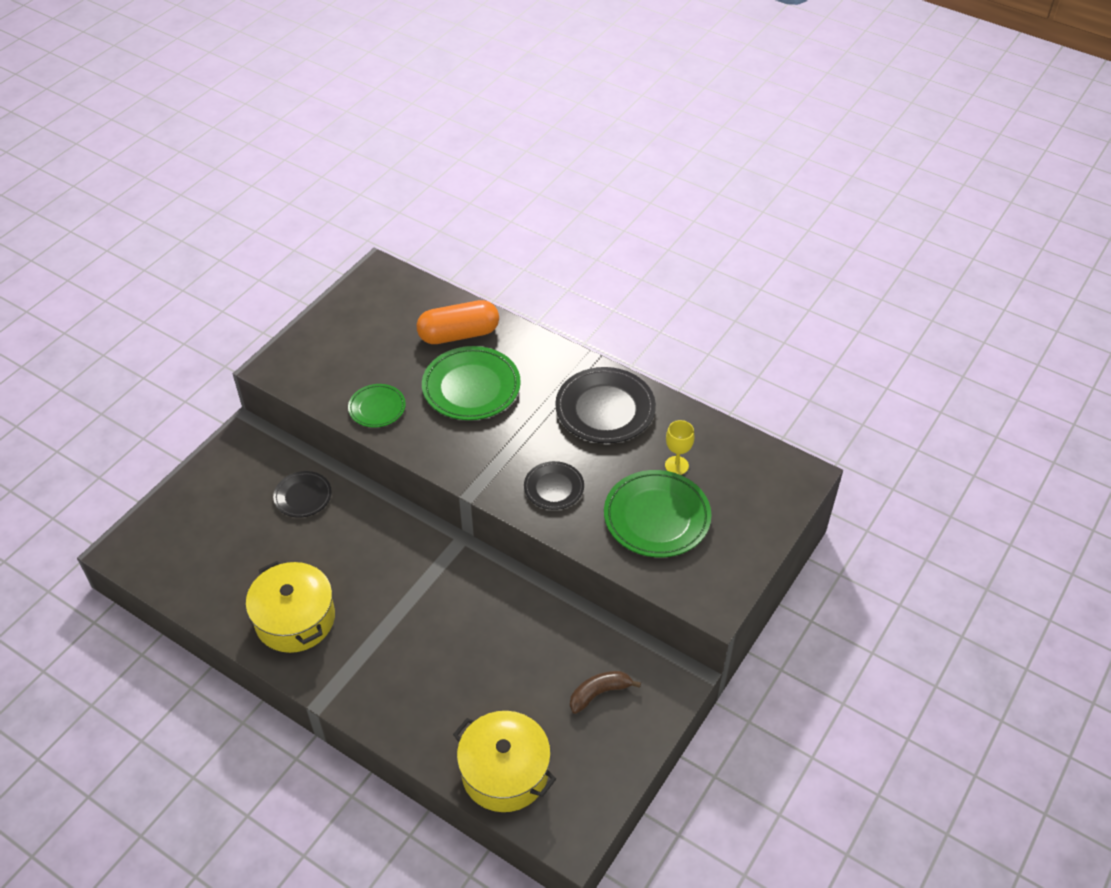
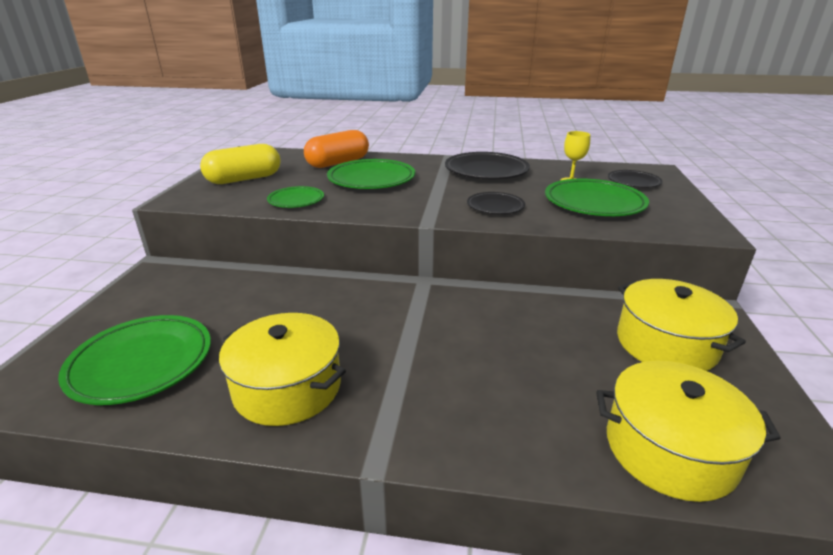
camera: 25 degrees left, 20 degrees down
black plate [273,471,332,518] -> black plate moved to [608,170,663,188]
brown banana [570,671,641,714] -> yellow pot [617,279,746,371]
none -> green plate [58,315,211,405]
none -> yellow capsule [200,144,281,184]

